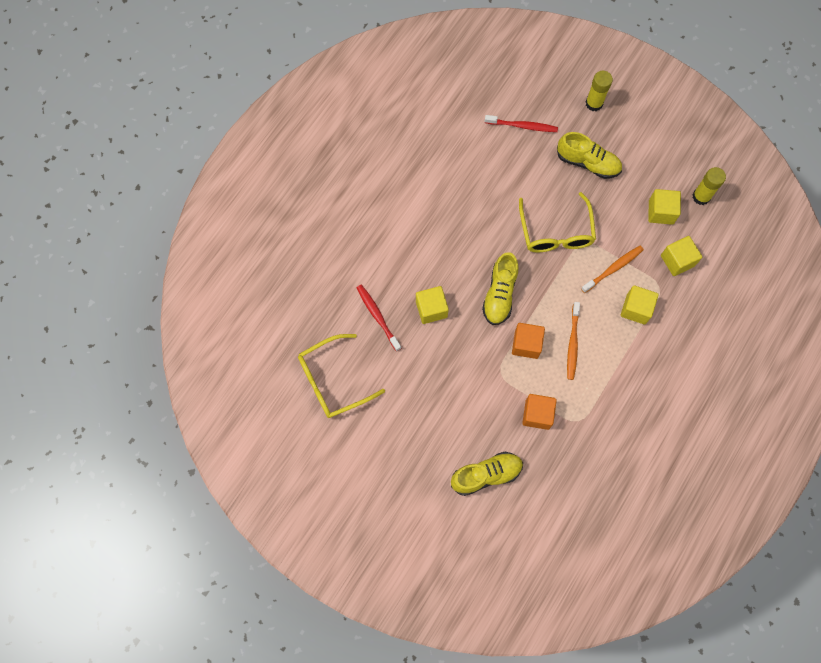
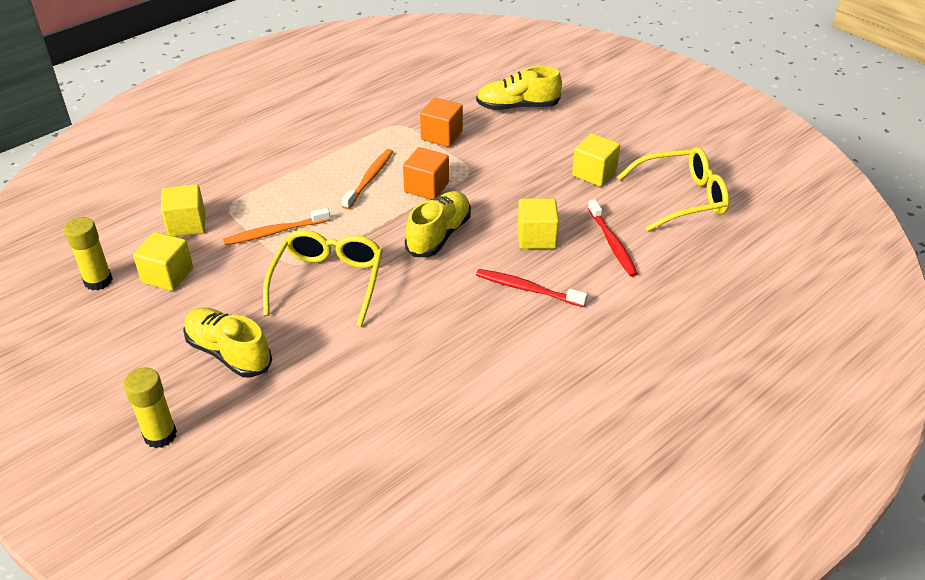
camera: 165 degrees left, 30 degrees down
red toothbrush [485,115,558,132] -> red toothbrush moved to [476,269,588,307]
yellow cube [621,286,658,325] -> yellow cube moved to [572,133,620,186]

